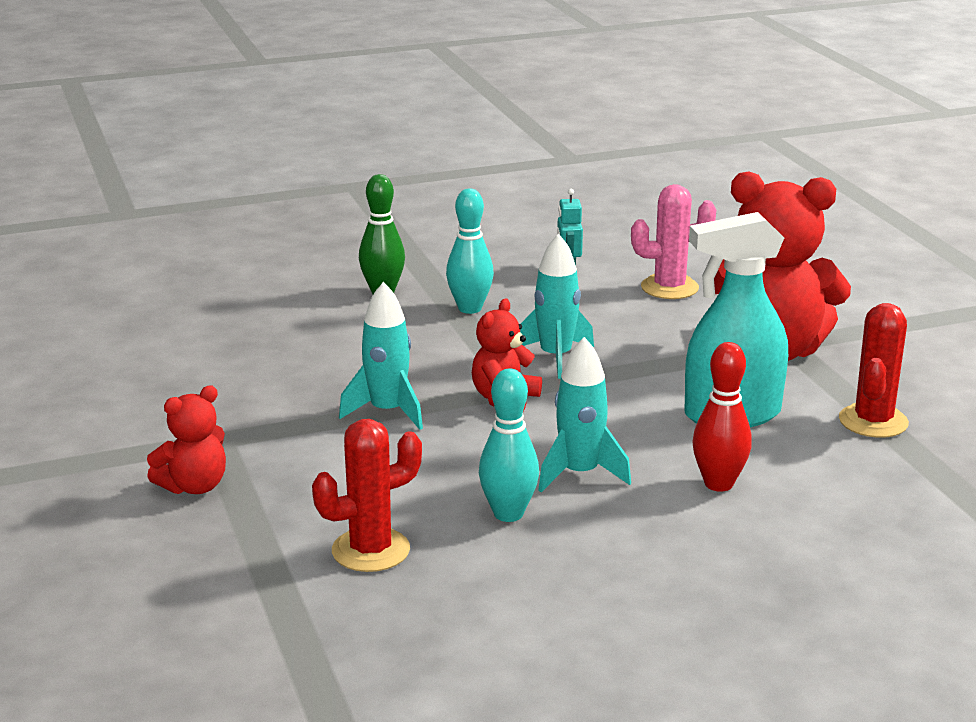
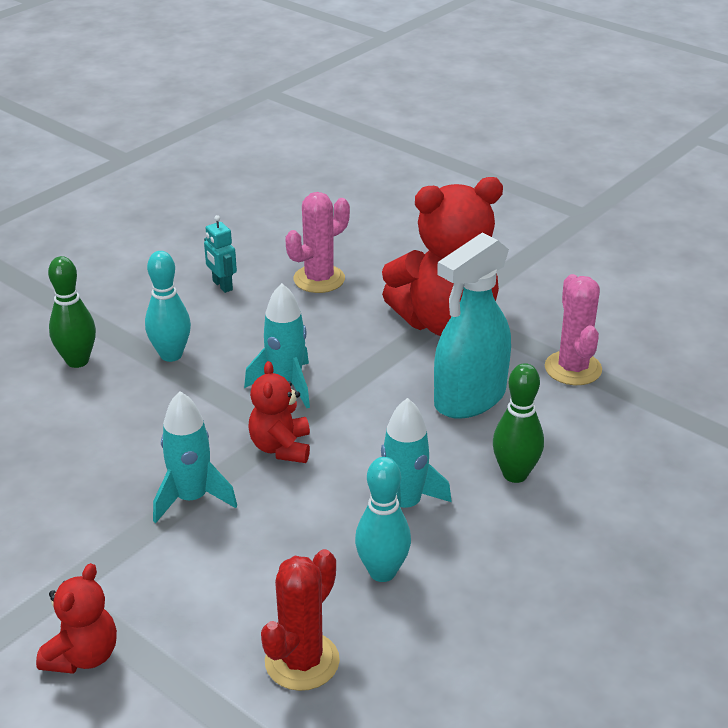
camera: 30 degrees left, 10 degrees up
red bowling pin [693,342,752,492] -> green bowling pin [493,363,544,483]
red cactus [839,303,909,438] -> pink cactus [545,274,602,385]

